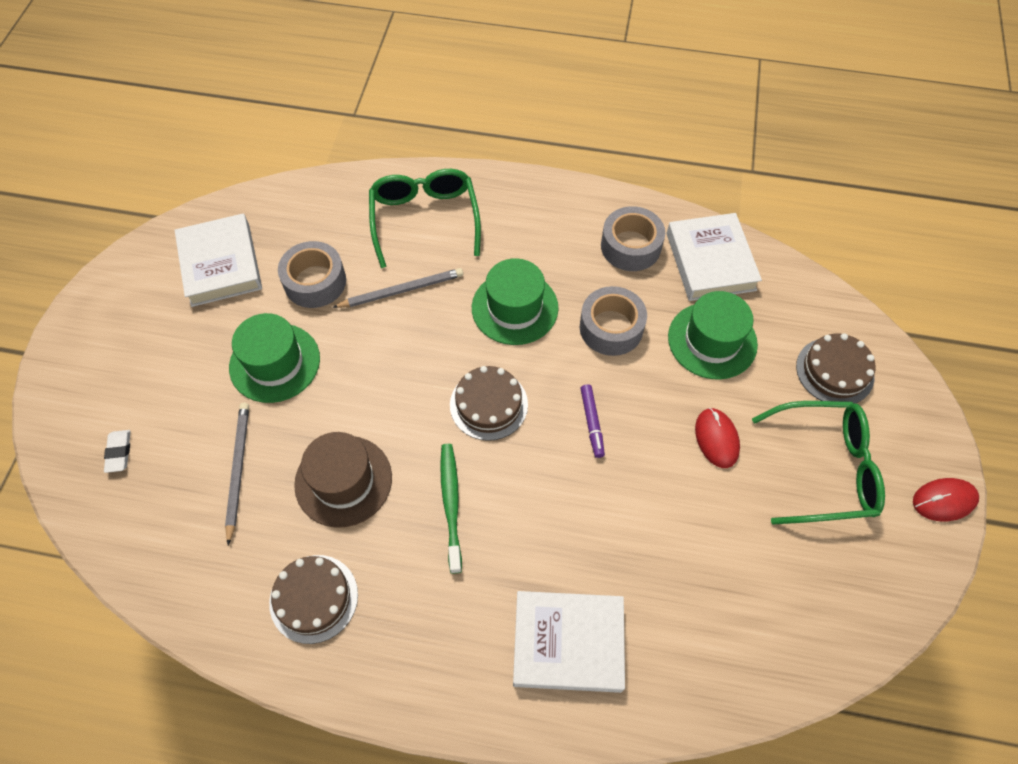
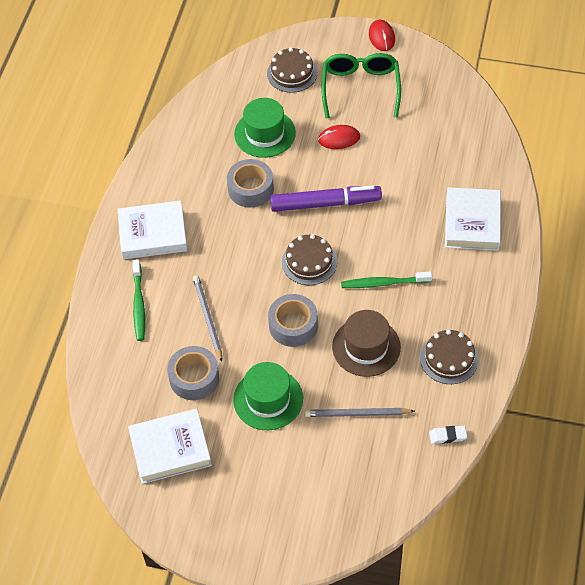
camera: 85 degrees left, 5 degrees down
white eraser [104,430,131,473] -> white eraser moved to [429,426,467,444]
green glasses [369,169,481,268] -> green toothbrush [133,259,145,341]
green hat [472,258,559,345] -> none
purple marker [580,384,605,458] -> purple marker [270,185,382,212], size x2.10
grey tape [601,206,665,271] -> grey tape moved to [268,294,318,347]
white book [667,213,762,301] -> white book moved to [118,201,188,259]

